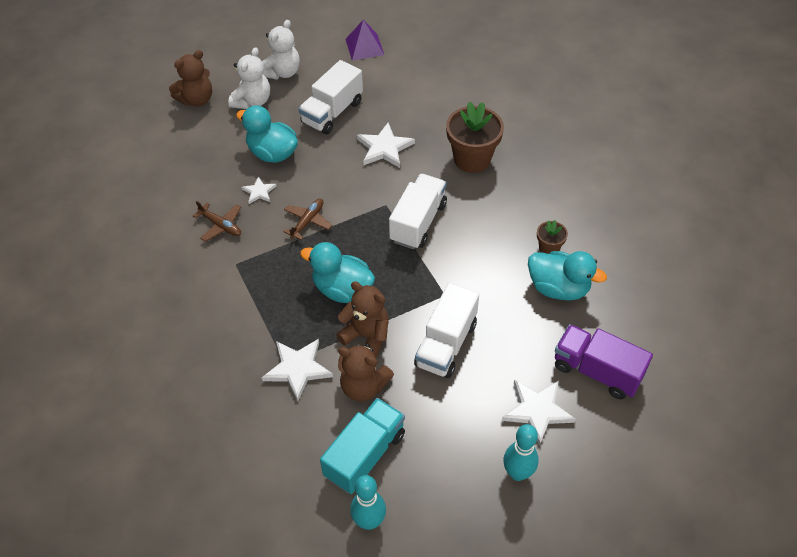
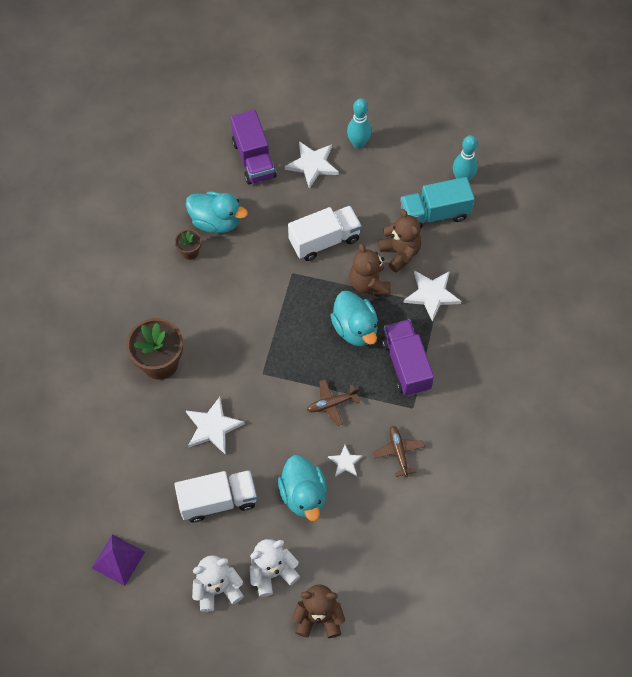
camera: 140 degrees left, 10 degrees up
white truck [389,174,447,249] -> none
turquoise duck [528,251,607,300] -> turquoise duck turned 135 degrees clockwise [186,191,248,233]
none -> purple truck [382,319,434,396]

